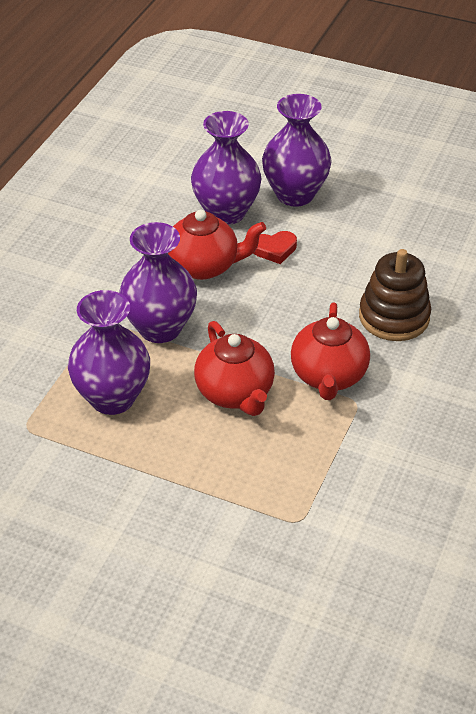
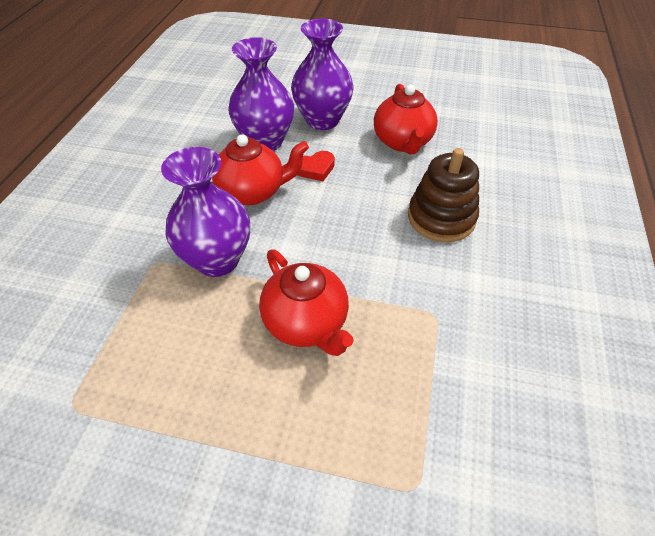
camera: 10 degrees left, 5 degrees up
purple vase [68,290,150,415] -> none
red teapot [291,302,370,400] -> red teapot moved to [374,84,438,154]

